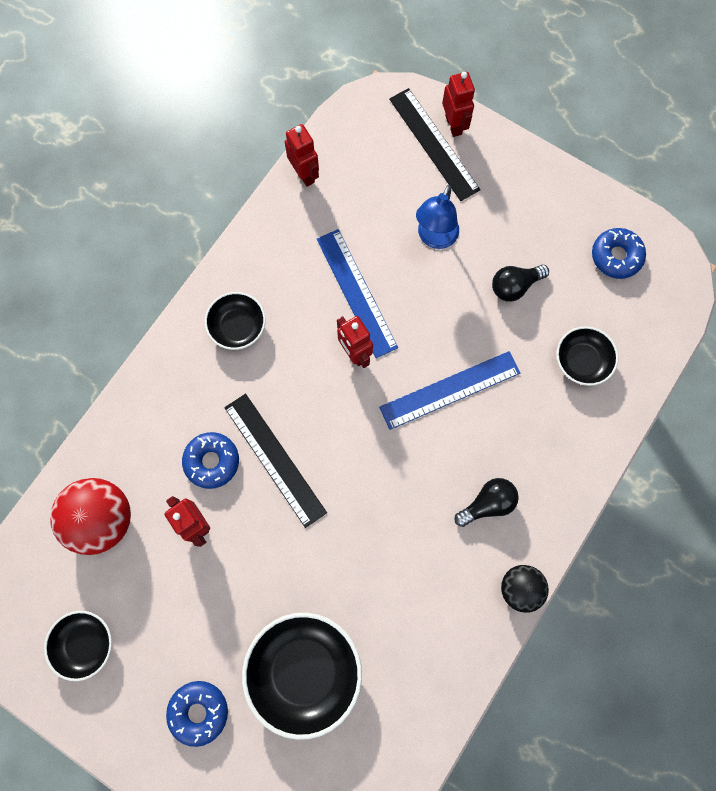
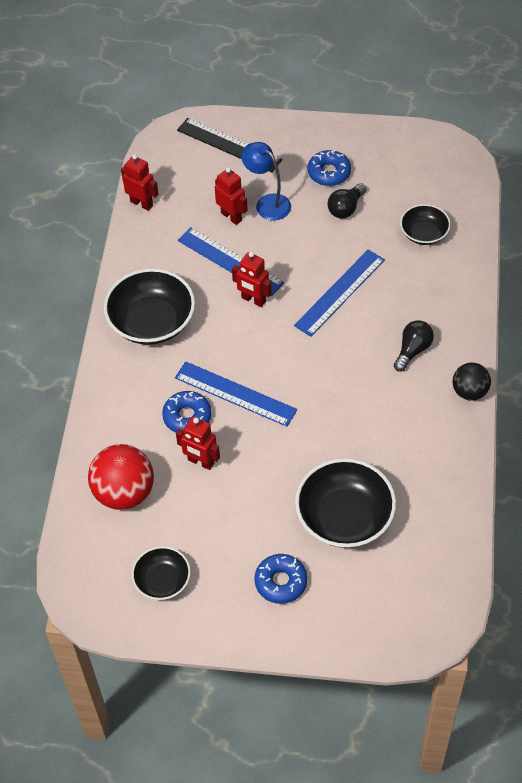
camera: 25 degrees left, 20 degrees down
black bowl [205,292,266,350] -> black bowl [104,268,195,345], size x1.73
black ruler [224,394,327,528] -> blue ruler [175,361,297,427]
blue lamp [416,185,459,249] -> blue lamp turned 135 degrees clockwise [241,142,291,221]
red robot [442,72,475,137] -> red robot moved to [215,167,248,225]
blue donut [592,228,646,279] -> blue donut moved to [308,150,351,186]

